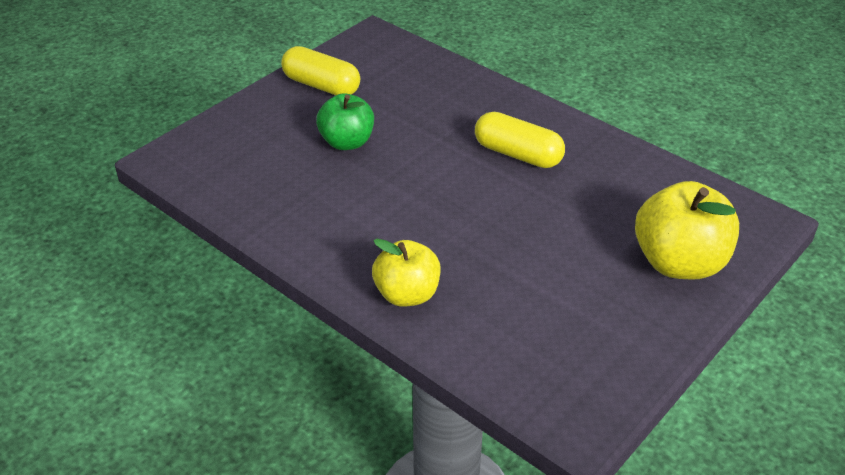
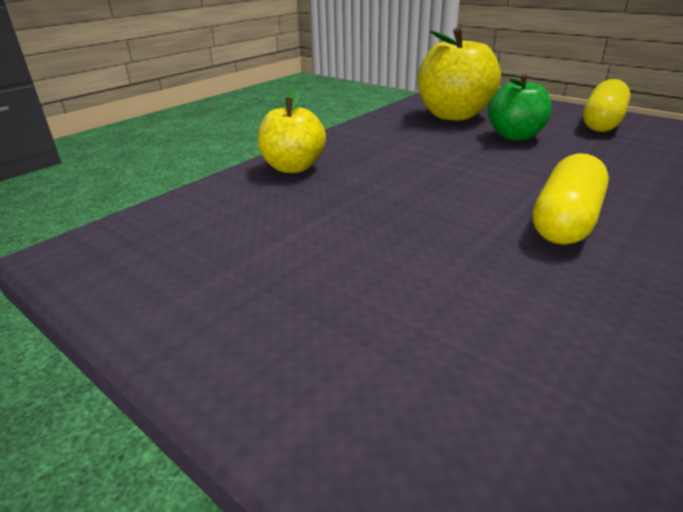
camera: 90 degrees right, 10 degrees down
yellow apple [635,181,739,280] -> yellow apple moved to [418,27,501,121]

